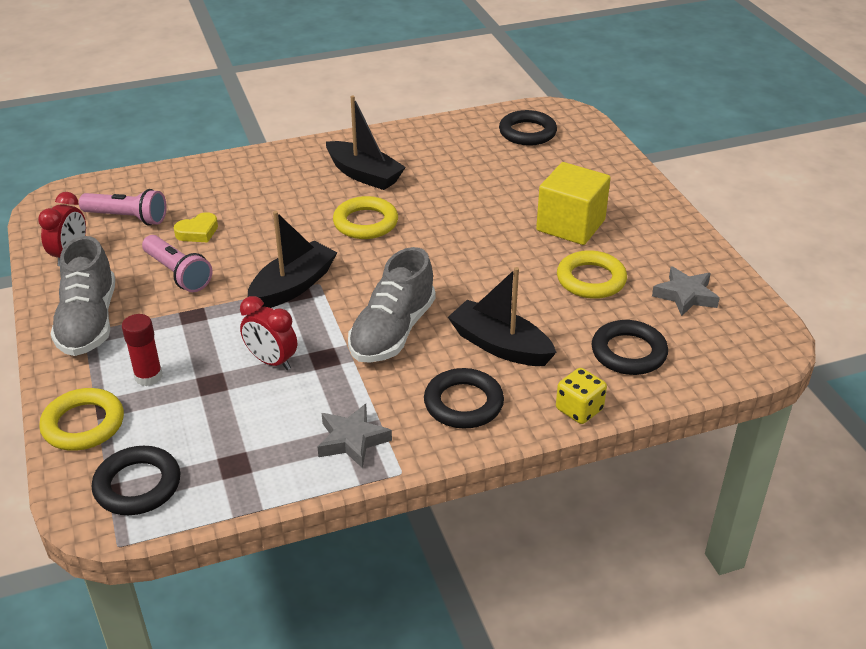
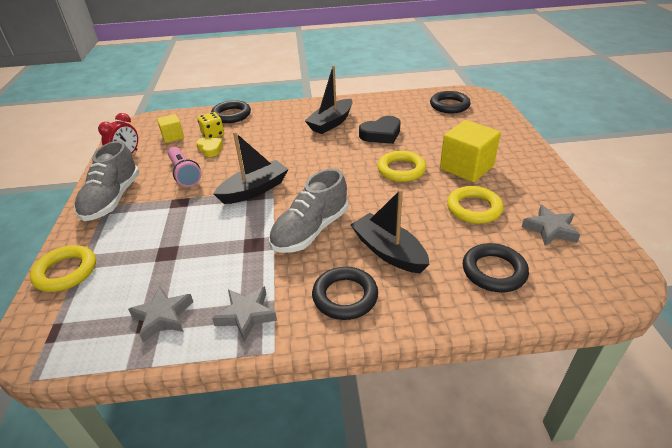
camera: 15 degrees right, 0 degrees up
pink flashlight [79,189,167,225] -> yellow cube [157,114,184,143]
black ring [92,446,180,515] -> black ring moved to [211,100,251,123]
red glue stick [122,314,163,386] -> none
yellow heart [174,212,218,242] -> yellow heart turned 105 degrees counterclockwise [196,137,223,157]
red clock [240,296,297,370] -> none
black boat [326,95,406,190] -> black boat turned 75 degrees clockwise [305,65,353,134]
yellow ring [333,196,398,239] -> yellow ring moved to [377,151,426,182]
yellow dice [556,368,607,424] -> yellow dice moved to [198,112,224,138]
none -> grey star [128,286,193,342]
none -> black heart [359,116,400,144]

